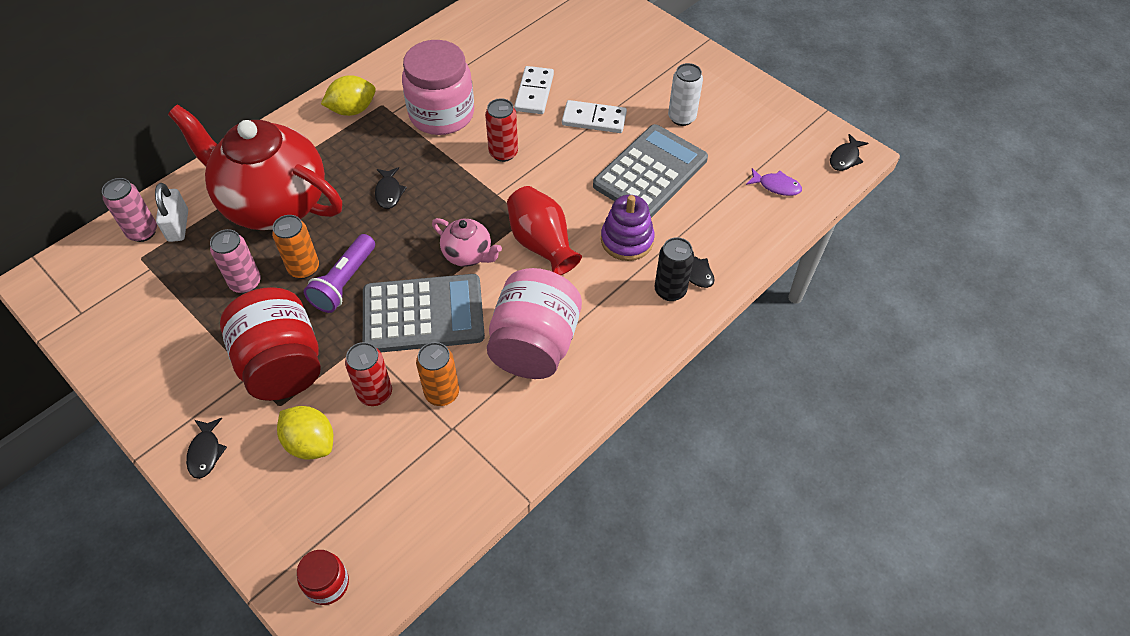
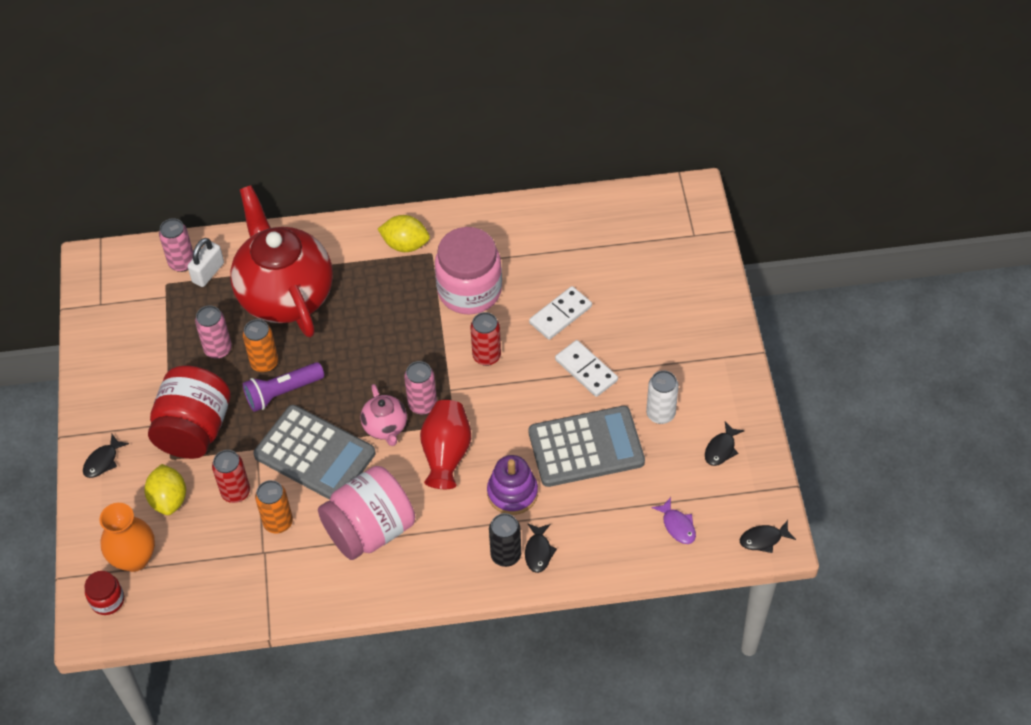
camera: 40 degrees right, 0 degrees up
black fish [375,167,407,209] -> black fish moved to [705,421,745,466]
none -> orange vase [100,503,155,572]
none -> pink can [404,361,437,415]

